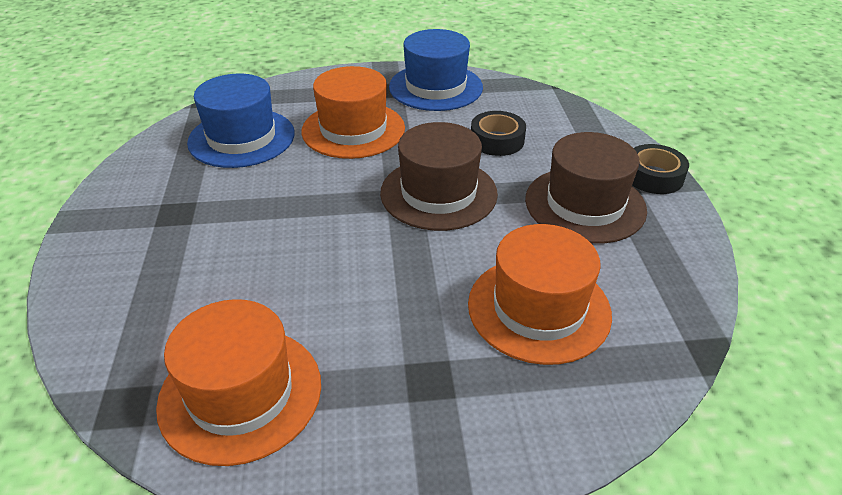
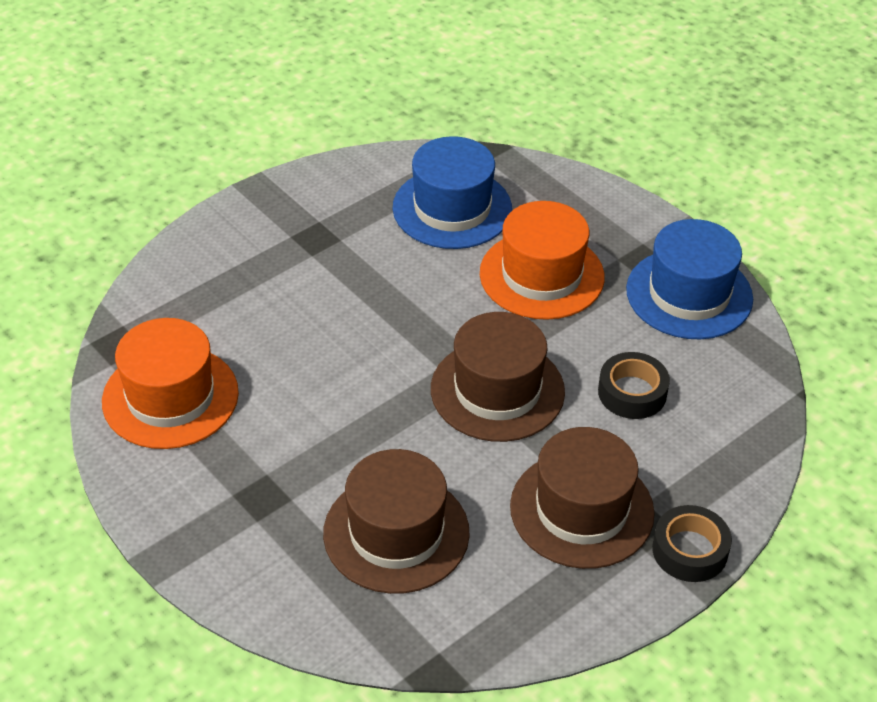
camera: 55 degrees right, 5 degrees up
orange hat [468,224,612,365] -> brown hat [323,449,470,594]

